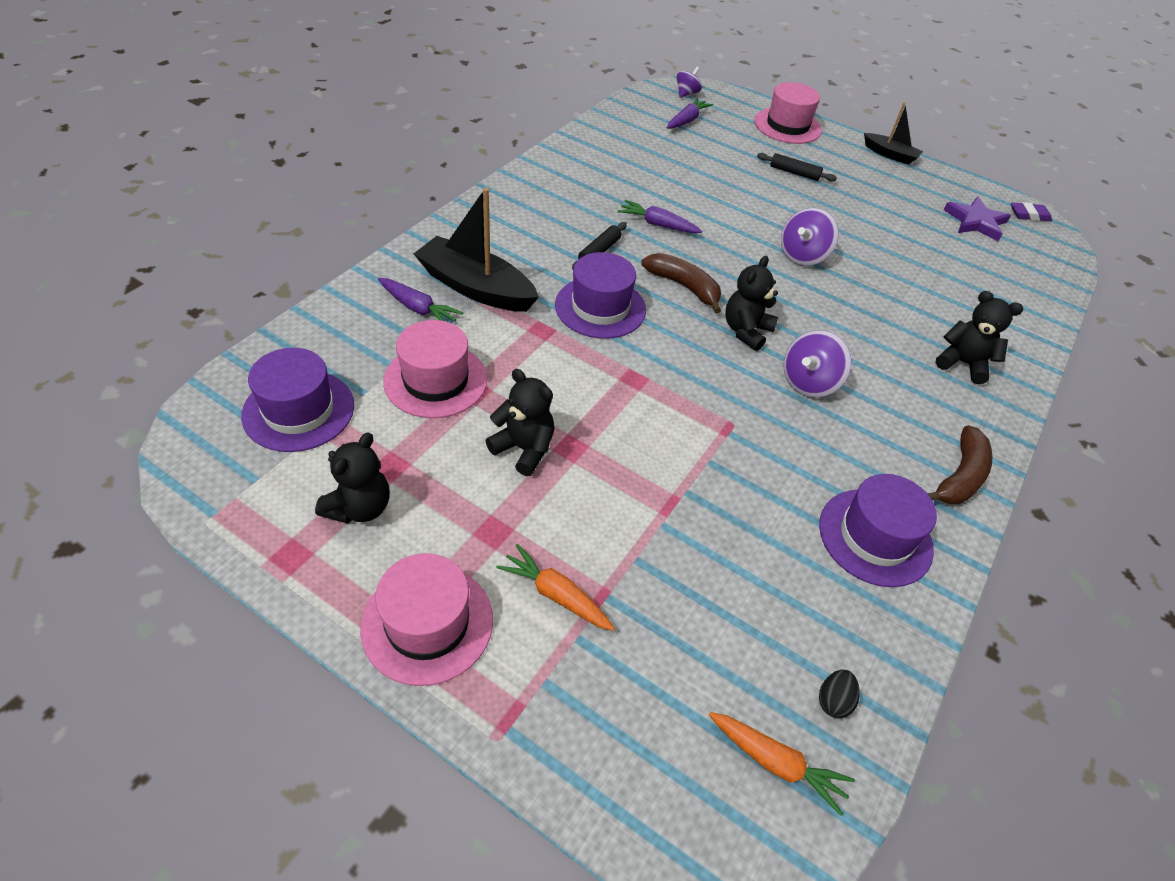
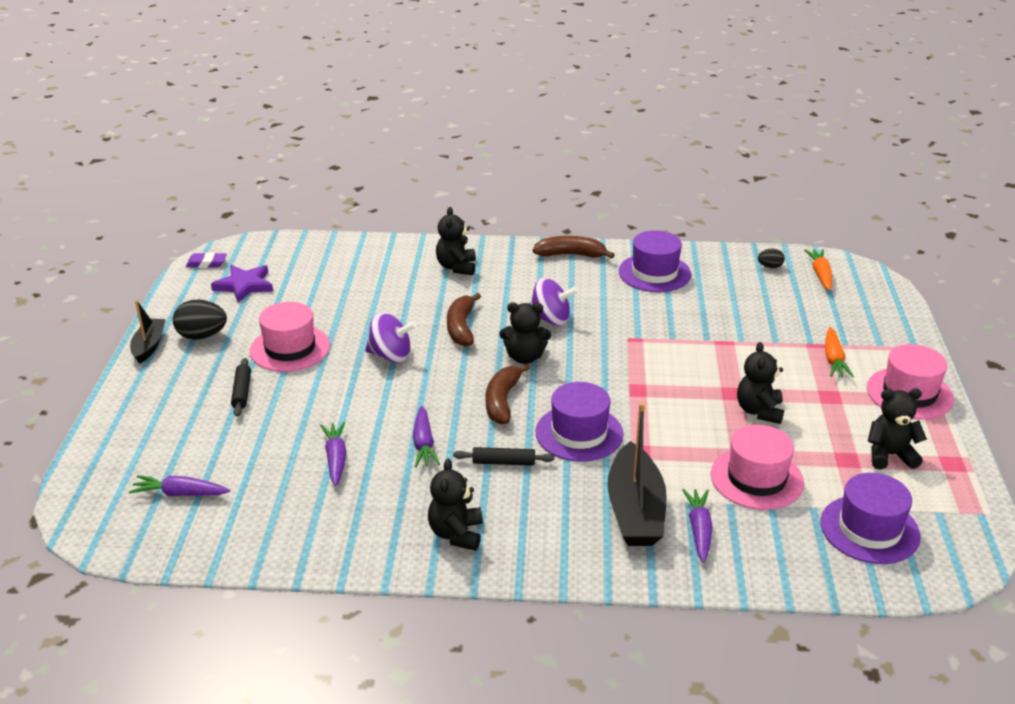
camera: 115 degrees left, 15 degrees down
purple spinning top [677,67,702,98] -> none
pink hat [754,82,822,144] -> pink hat moved to [250,302,330,372]
purple eraser [1011,202,1052,221] -> purple eraser turned 60 degrees counterclockwise [186,252,227,268]
none -> black egg [173,299,227,340]
none -> purple carrot [320,422,346,486]
none -> black teddy bear [428,459,483,551]
none -> brown banana [447,293,481,347]

